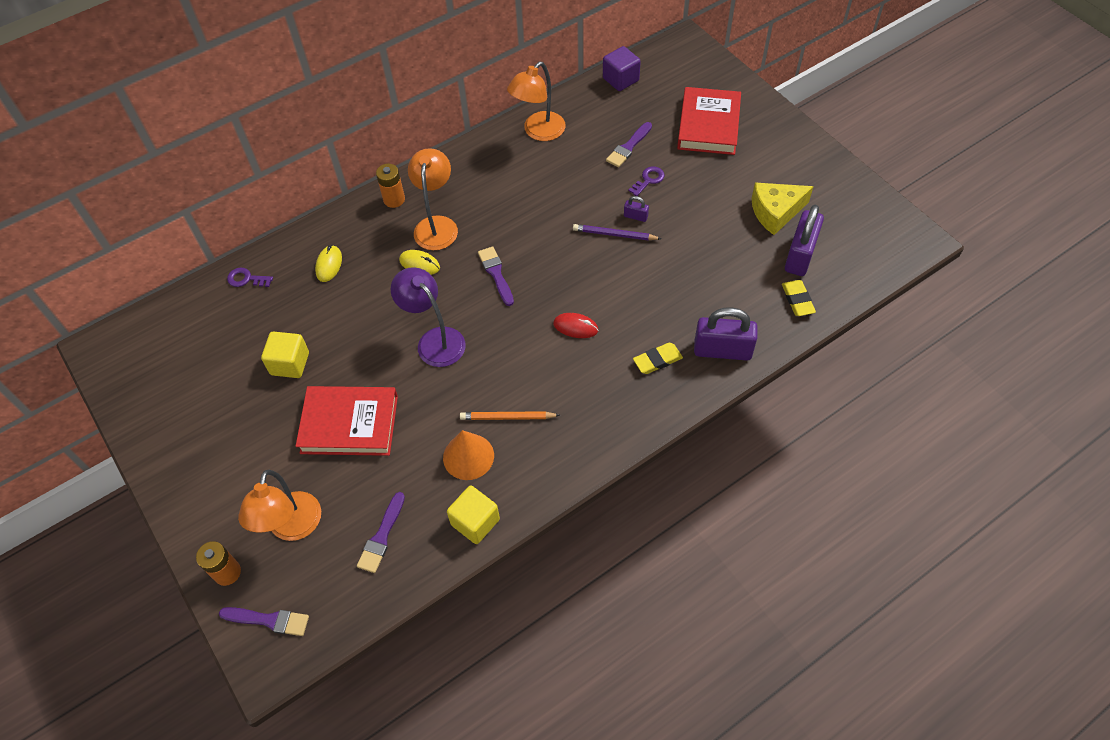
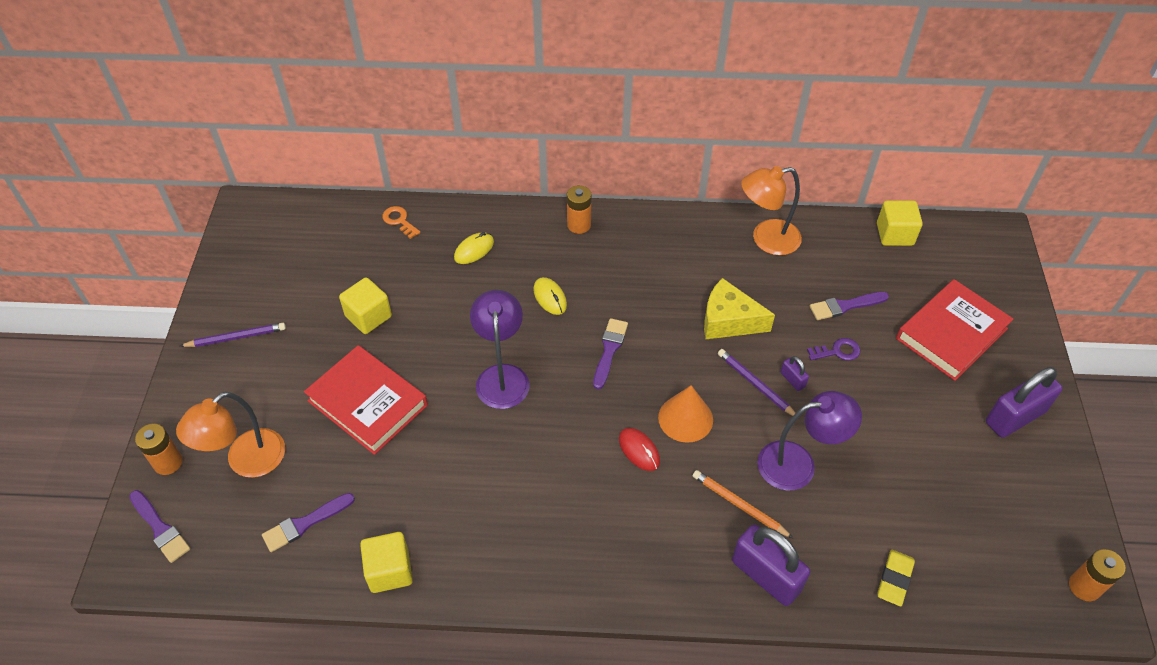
camera: 35 degrees right, 5 degrees down
purple key [227,268,273,287] -> orange key [382,206,421,239]
orange lamp [408,148,458,250] -> none
orange cone [443,430,494,480] -> orange cone moved to [658,385,713,443]
orange pencil [460,411,560,420] -> orange pencil moved to [693,470,793,538]
purple cube [603,46,641,91] -> yellow cube [877,201,923,246]
yellow eraser [633,343,683,374] -> none
yellow cheese [751,182,814,235] -> yellow cheese moved to [704,278,775,339]
purple padlock [785,205,824,276] -> purple padlock moved to [986,367,1063,438]
none -> purple pencil [180,323,286,347]
none -> purple lamp [757,391,862,491]
none -> orange battery [1069,549,1125,601]

